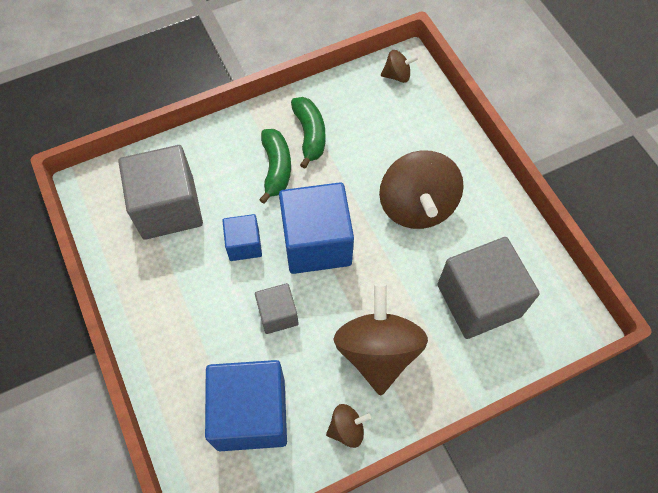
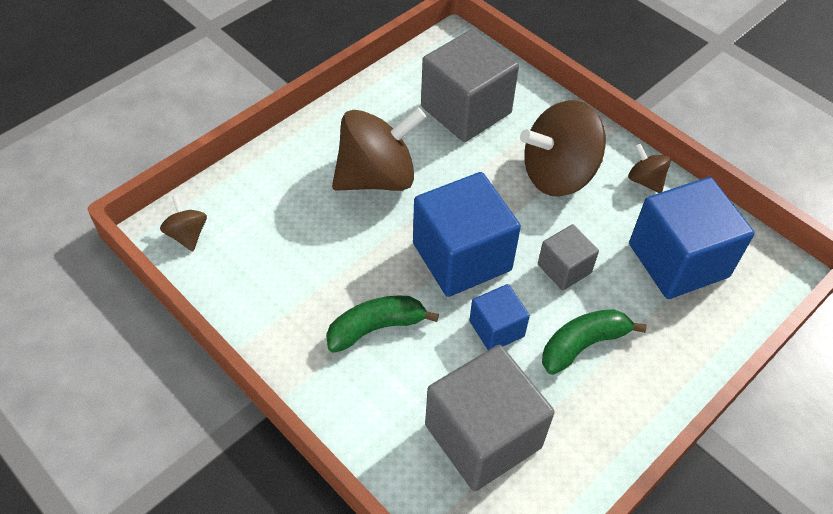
camera: 110 degrees left, 10 degrees down
green banana [291,97,325,169] -> green banana moved to [542,309,646,375]

